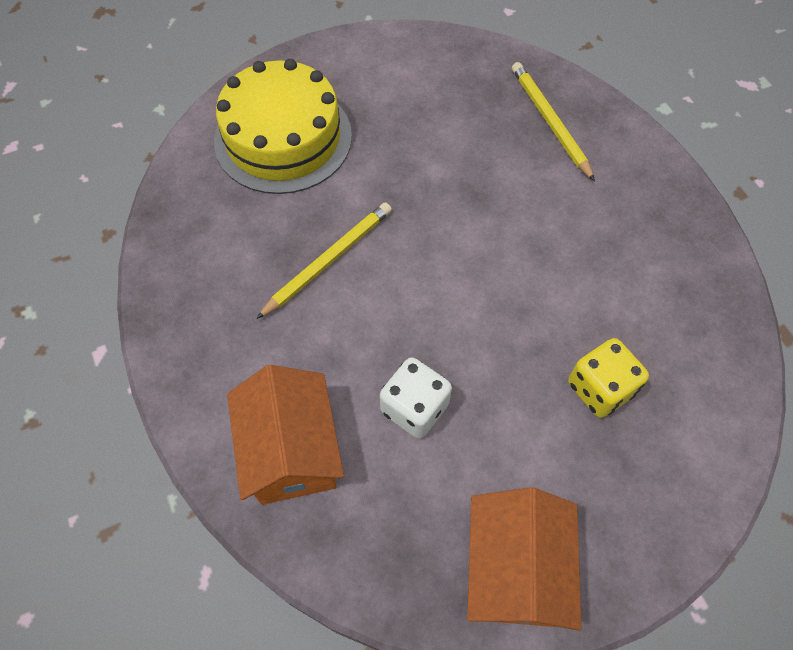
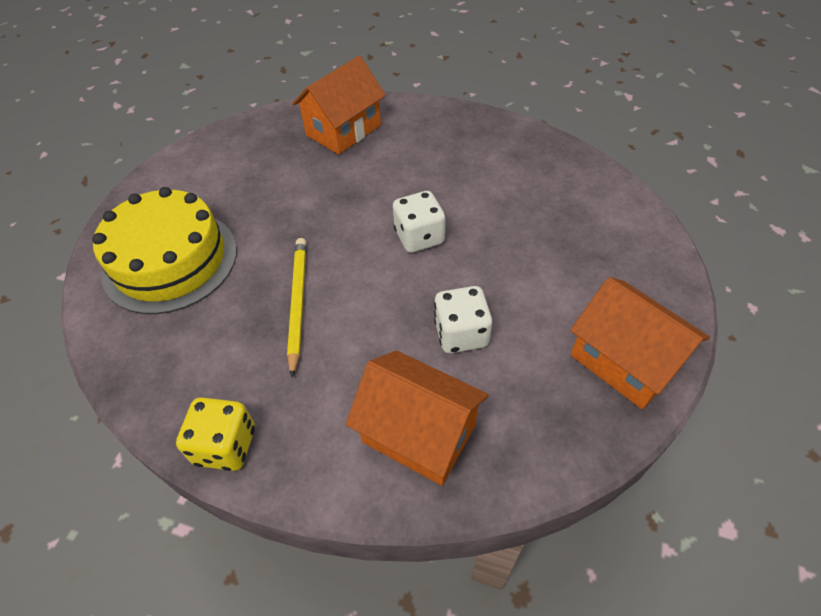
camera: 45 degrees left, 10 degrees down
yellow pencil [512,62,595,182] -> orange house [292,56,386,154]
yellow dice [568,338,649,418] -> yellow dice moved to [176,397,255,471]
none -> white dice [393,191,445,253]

